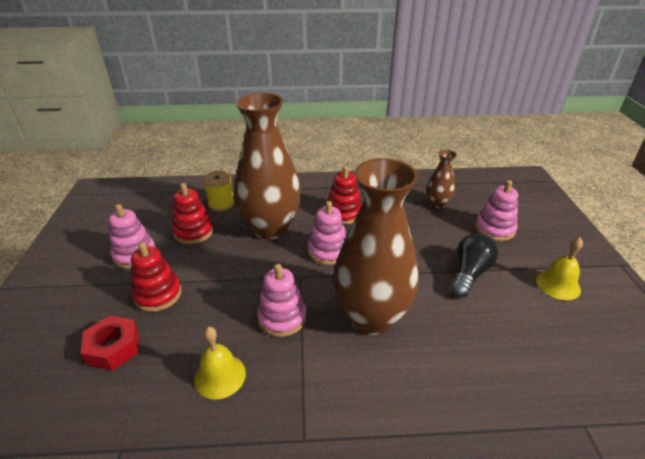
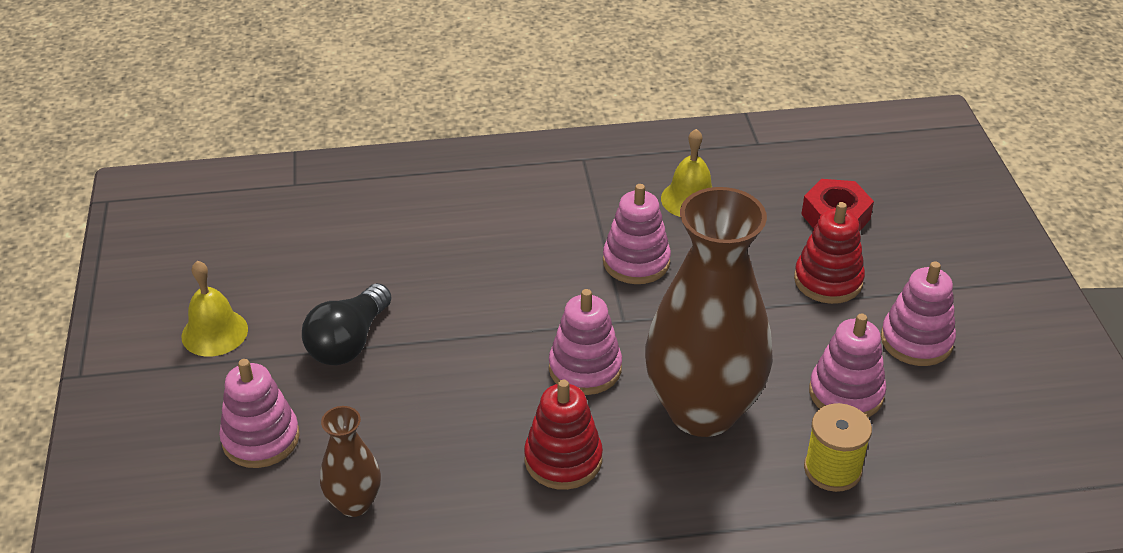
camera: 175 degrees right, 5 degrees up
red stacking toy [172,183,213,244] -> pink stacking toy [809,313,886,417]
brown vase [333,158,419,335] -> none

